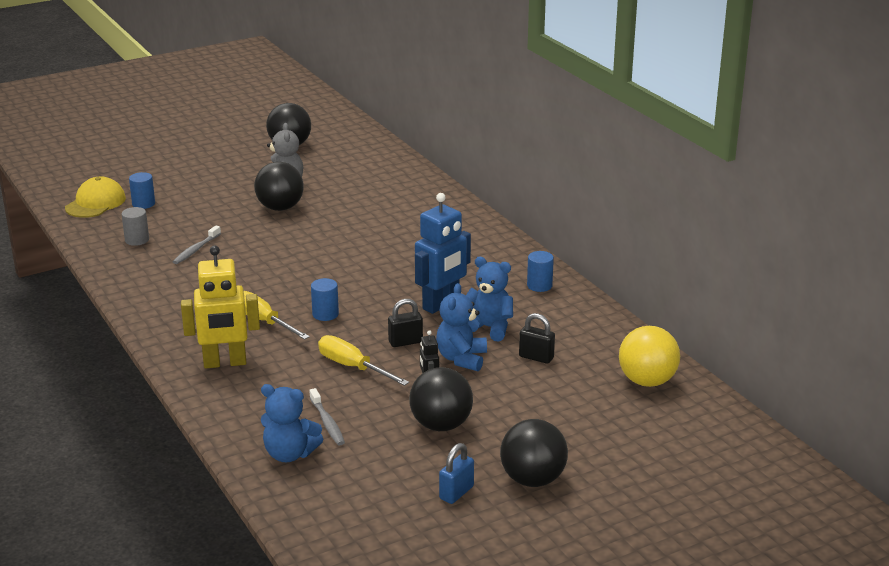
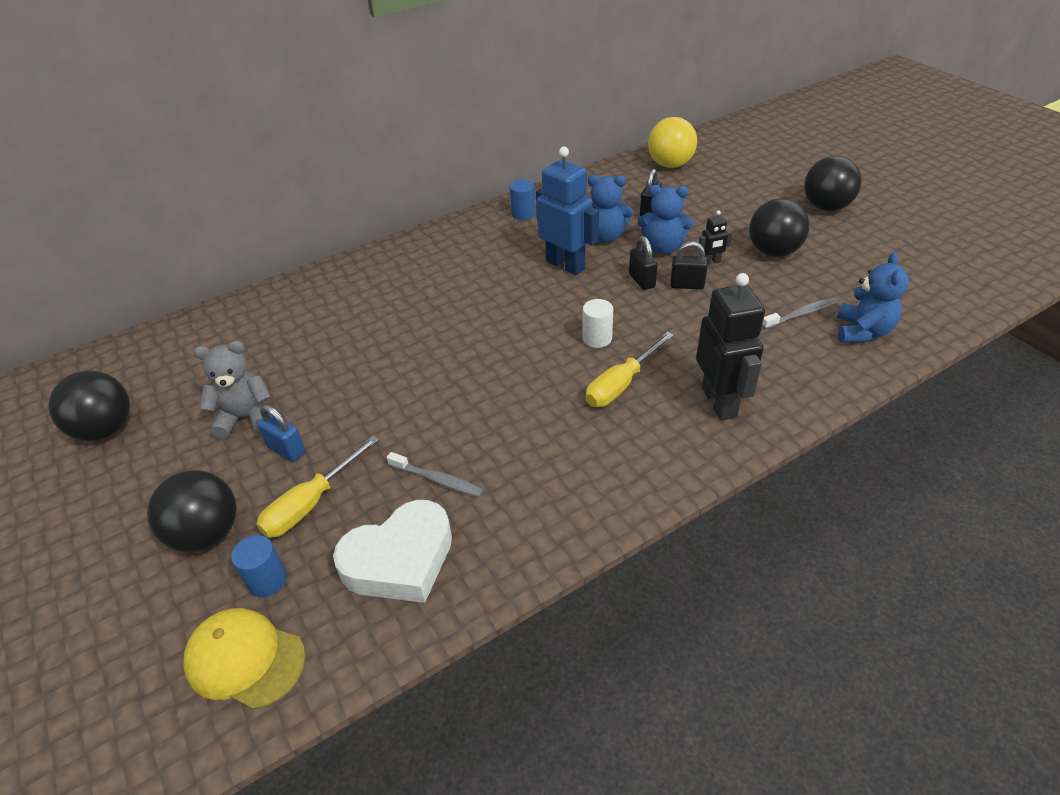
camera: 90 degrees left, 15 degrees up
grey cylinder [122,207,149,246] -> white heart [333,500,452,603]
yellow robot [181,246,260,368] -> black robot [696,273,765,421]
black ball [254,162,304,211] -> black ball moved to [147,470,237,552]
blue cylinder [311,278,339,321] -> white cylinder [582,299,613,348]
yellow screwdriver [318,335,409,386] -> yellow screwdriver moved to [256,435,379,538]
blue padlock [439,443,474,504] -> blue padlock moved to [257,405,305,462]
blue teddy bear [466,256,513,342] -> blue teddy bear turned 105 degrees counterclockwise [588,175,633,242]
none -> black padlock [670,241,708,289]

